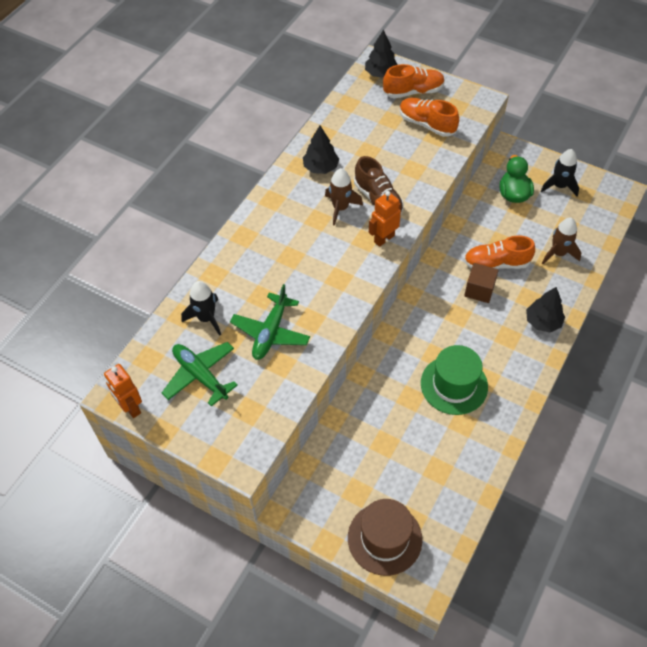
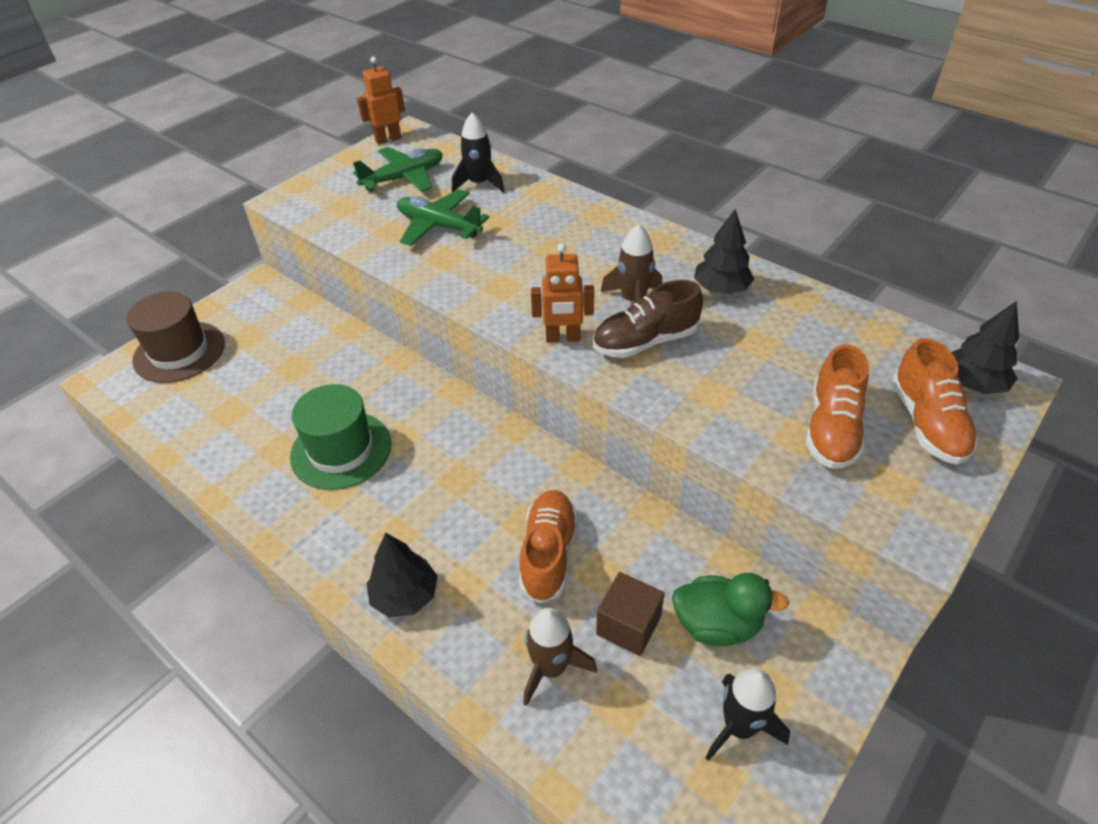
camera: 100 degrees right, 10 degrees down
orange robot [369,191,401,247] -> orange robot turned 120 degrees clockwise [531,244,594,343]
orange shoe [400,98,459,137] -> orange shoe turned 150 degrees clockwise [806,345,869,469]
brown cube [464,263,499,303] -> brown cube moved to [596,572,665,656]

